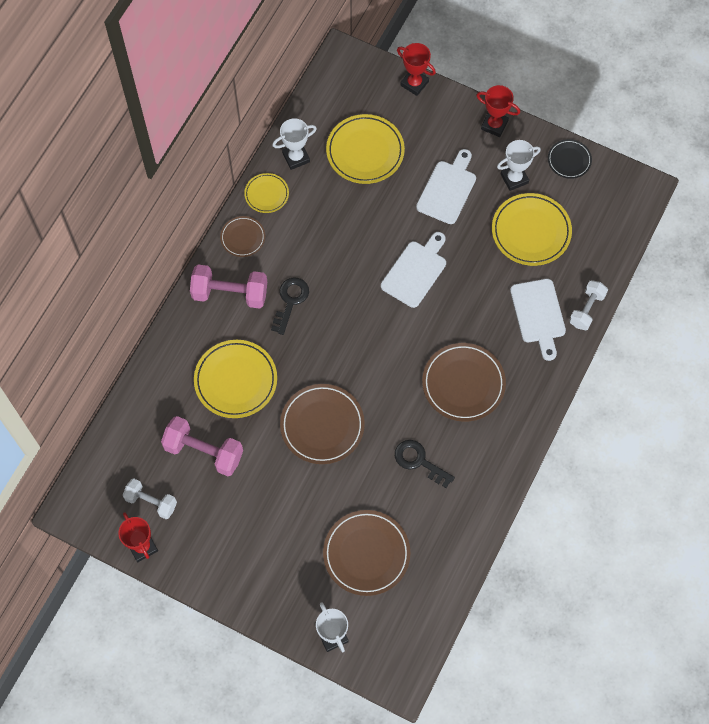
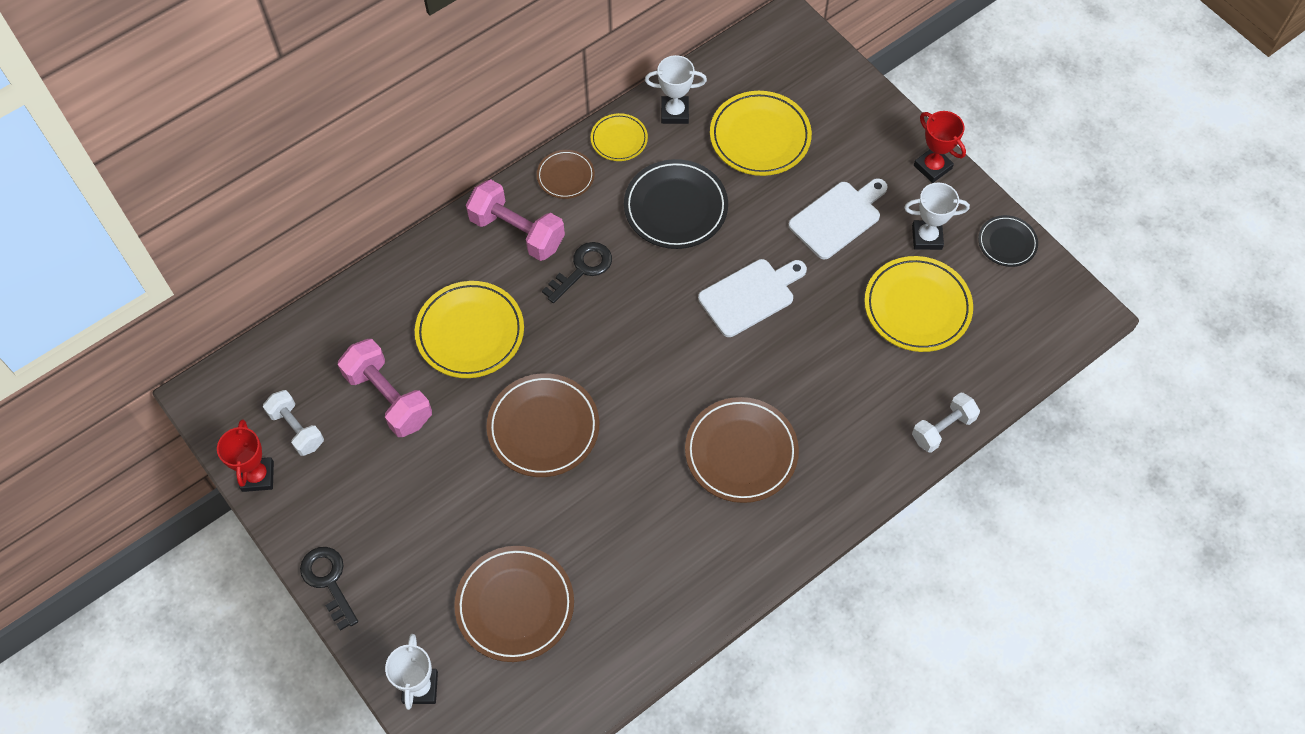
camera: 25 degrees right, 5 degrees down
black key [395,440,455,488] -> black key moved to [300,547,358,631]
red trophy [397,43,436,96] -> none
white cutting board [510,279,566,361] -> none
none -> black plate [624,159,728,249]

